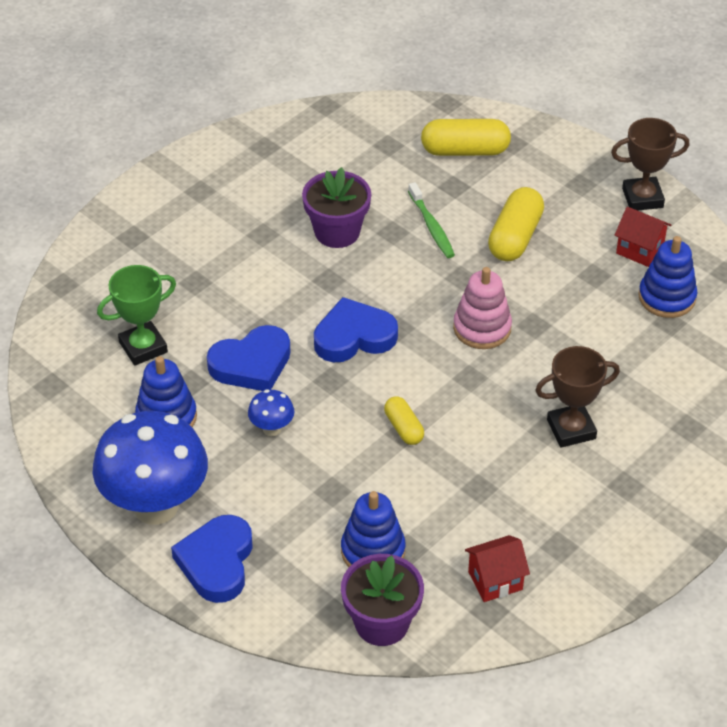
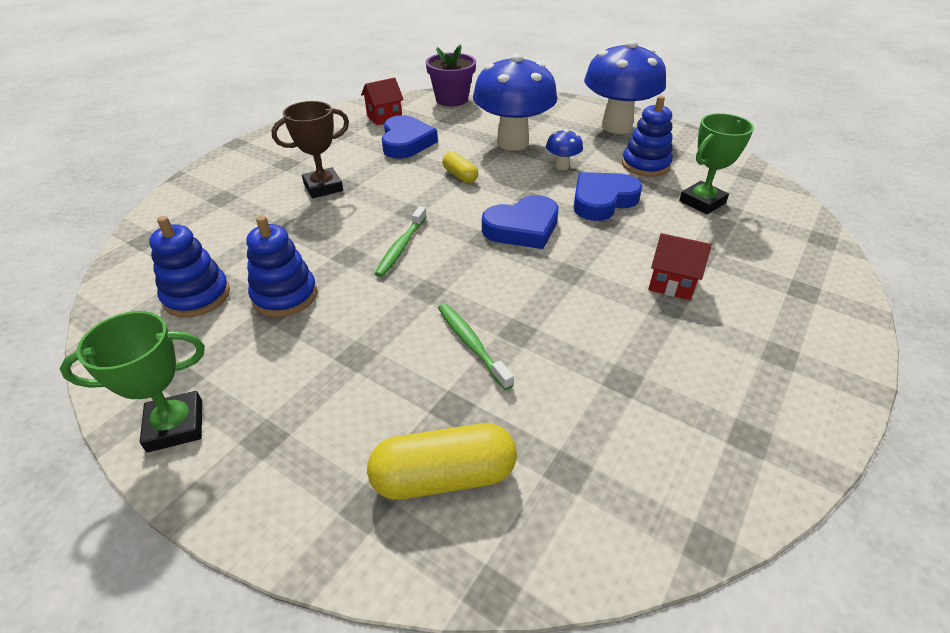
camera: 170 degrees right, 5 degrees down
blue heart [171,515,253,603] -> blue heart moved to [382,115,438,159]
purple flower pot [302,167,371,248] -> none
blue stacking toy [341,491,406,567] -> blue stacking toy moved to [246,216,317,317]
pink stacking toy [453,267,512,349] -> green toothbrush [375,206,427,277]
yellow capsule [488,187,544,261] -> none
brown trophy [611,118,689,211] -> green trophy [60,311,205,452]
red house [615,207,671,267] -> red house moved to [648,233,712,300]
none -> blue mushroom [473,54,557,151]

